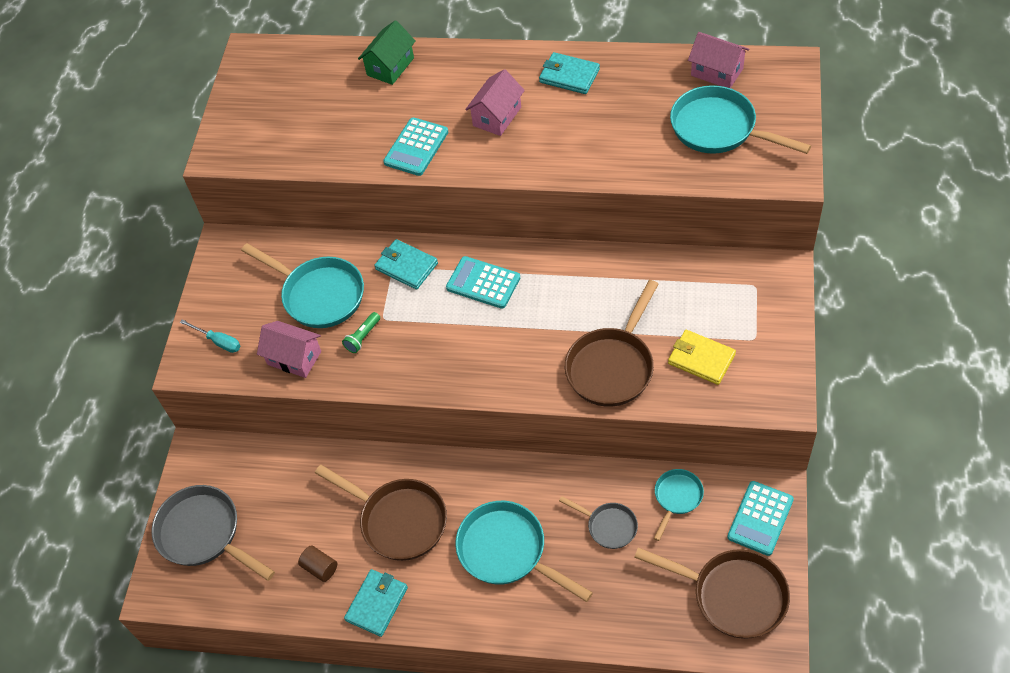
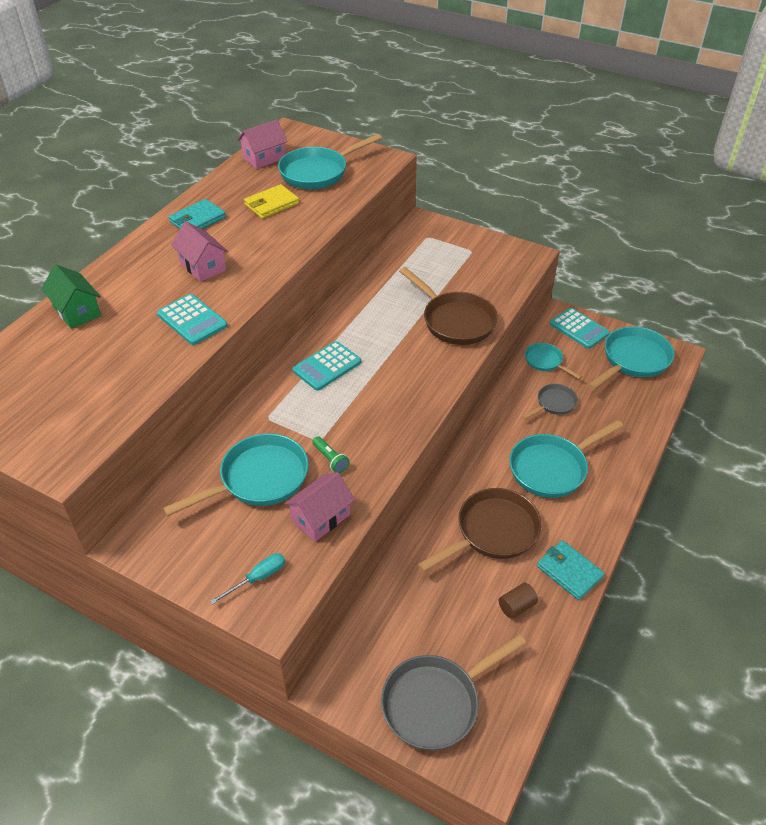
camera: 75 degrees left, 10 degrees down
turquoise wallet [374,239,438,289] -> none
brown pan [634,547,790,639] -> turquoise pan [588,326,674,390]
yellow wallet [668,330,736,385] -> yellow wallet moved to [244,184,299,219]

